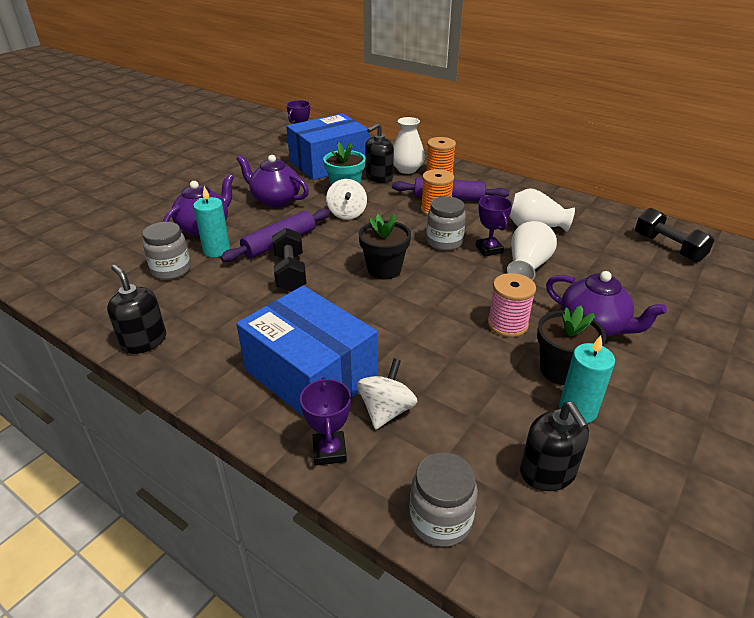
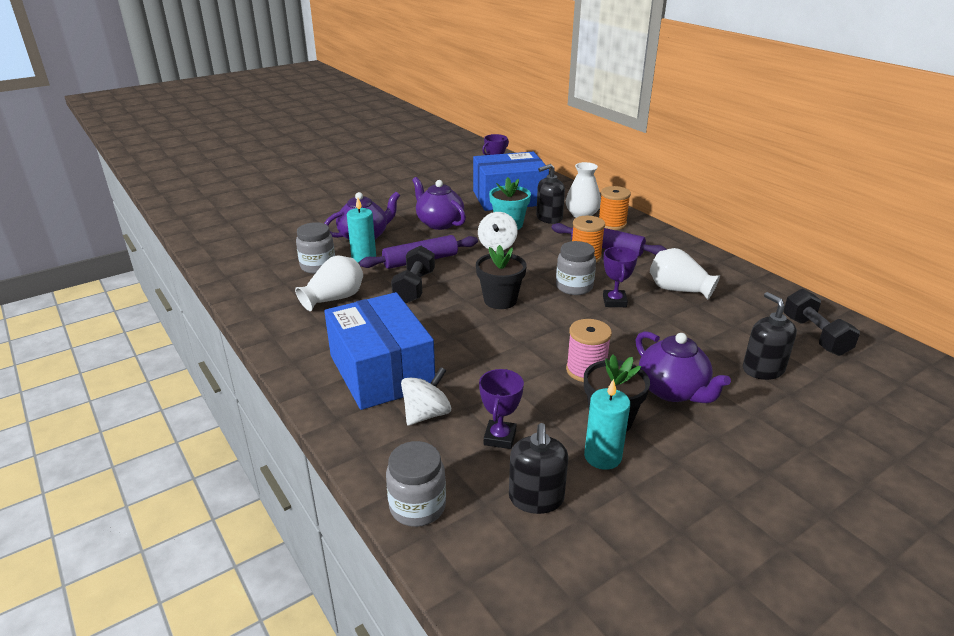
camera: 20 degrees right, 5 degrees down
black soap dispenser [107,265,166,354] -> black soap dispenser moved to [743,292,797,380]
purple trophy [300,377,351,465] -> purple trophy moved to [479,369,524,449]
white vase [507,221,557,280] -> white vase moved to [295,256,363,311]

